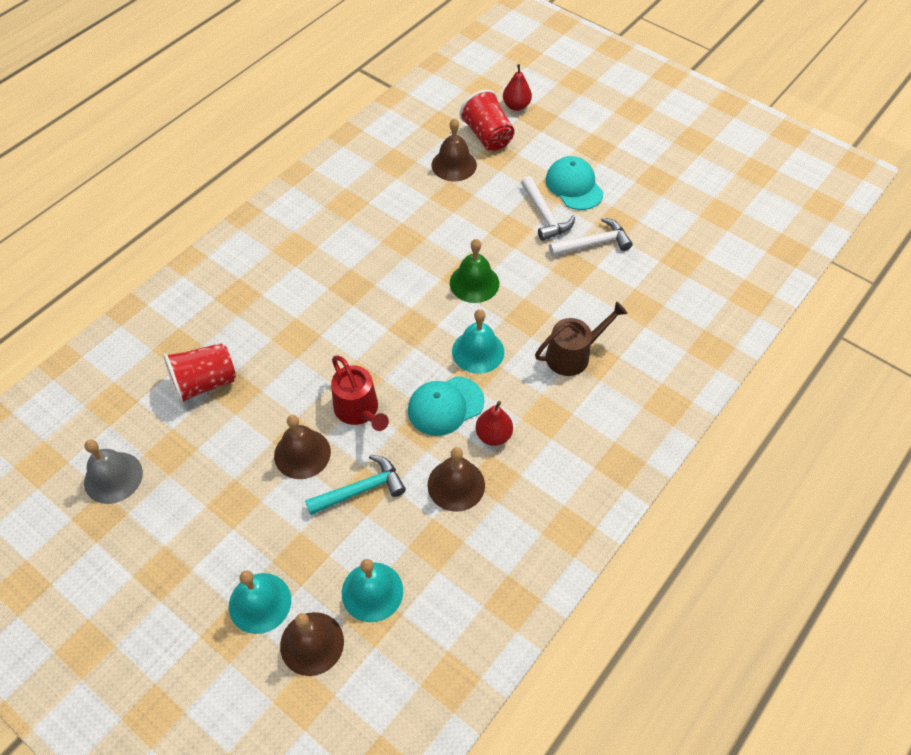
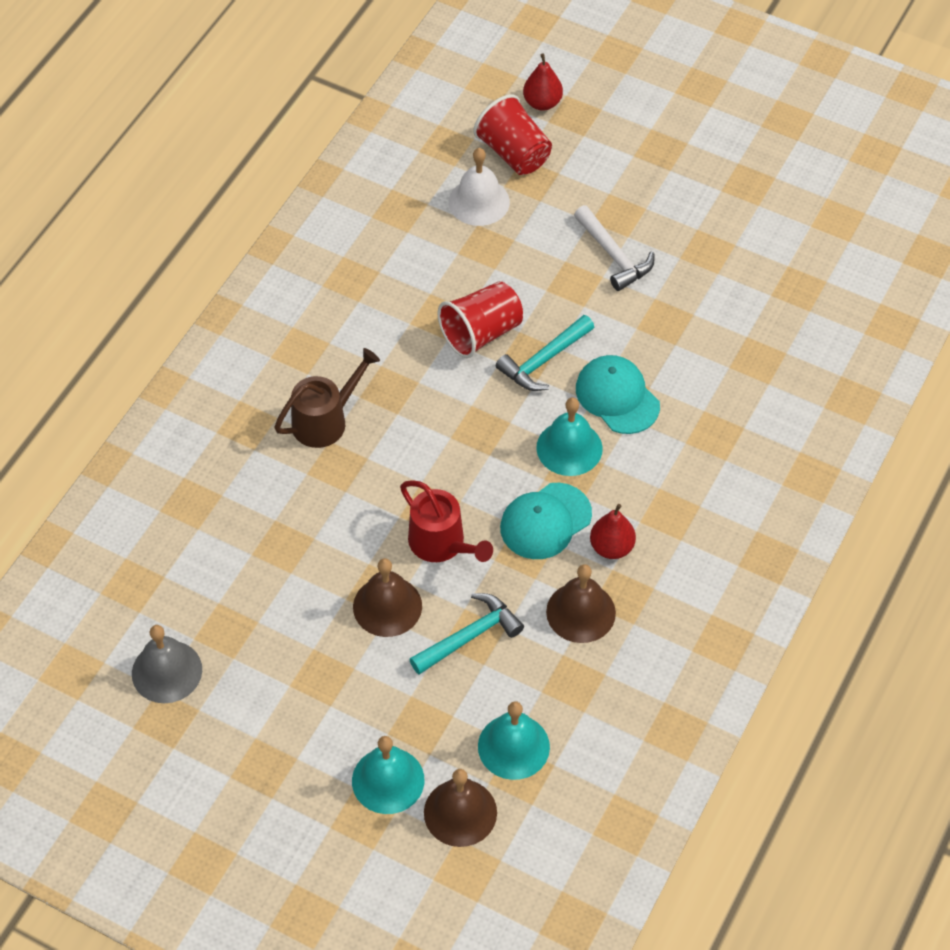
camera: 10 degrees left, 0 degrees up
red cup [163,343,236,404] -> red cup moved to [437,281,523,358]
brown bell [432,118,477,181] -> white bell [449,148,510,226]
green bell [450,239,499,303] -> turquoise hammer [496,315,594,391]
brown watering can [535,301,628,376] -> brown watering can moved to [274,348,380,448]
turquoise cap [545,156,604,210] -> turquoise cap moved to [576,355,660,434]
white hammer [549,217,633,257] -> none

